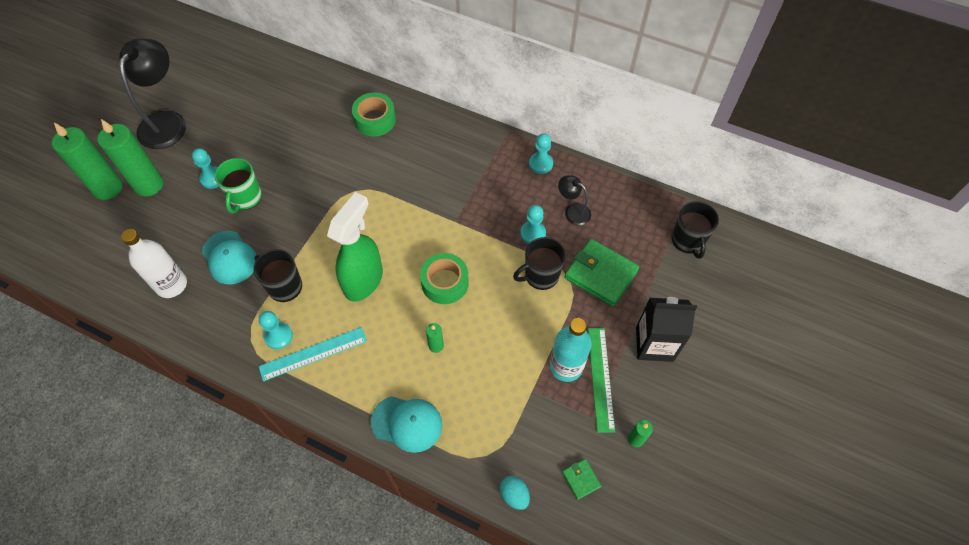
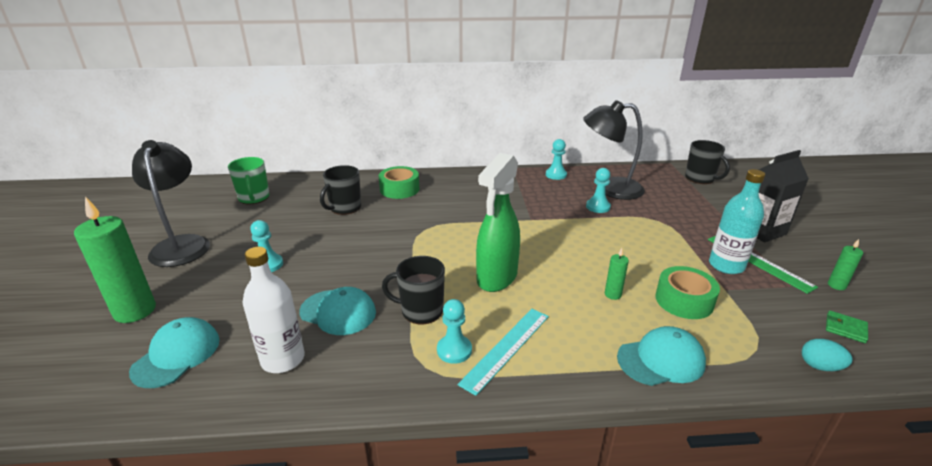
camera: 30 degrees left, 30 degrees down
green candle [97,119,163,197] -> none
green mug [215,158,262,214] -> green mug moved to [228,157,269,204]
green spray bottle [327,192,383,301] -> green spray bottle turned 150 degrees counterclockwise [476,153,520,292]
green tape [420,253,469,304] -> green tape moved to [655,266,720,319]
black mug [513,237,566,290] -> black mug moved to [320,165,361,215]
black lamp [558,175,591,225] -> black lamp [583,100,645,200], size x2.01
green wallet [565,239,639,307] -> none
none -> turquoise cap [129,317,220,388]

